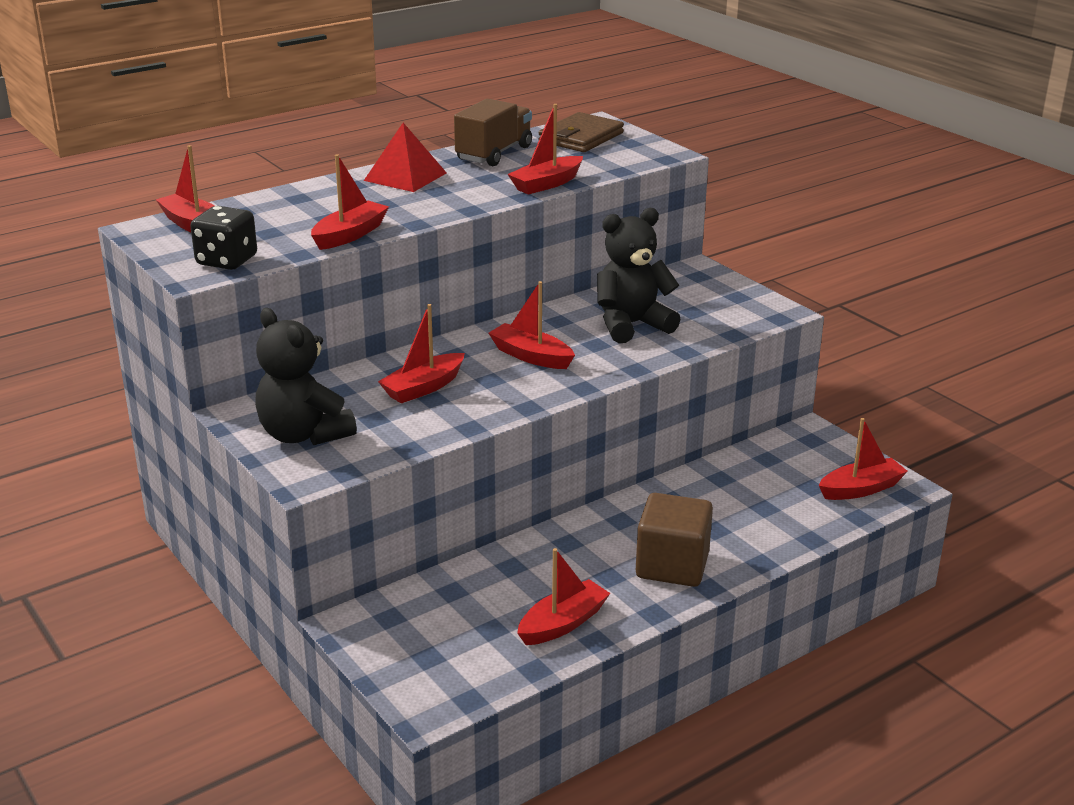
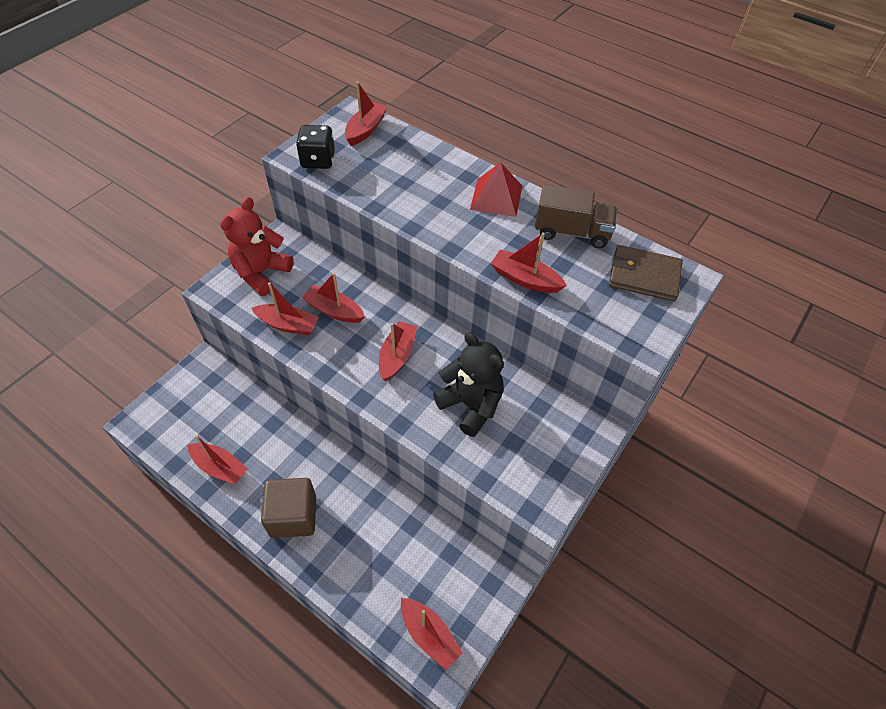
camera: 70 degrees right, 25 degrees up
black teddy bear [255,308,357,445] -> red teddy bear [220,197,294,296]
red boat [311,154,389,250] -> red boat moved to [251,282,319,335]

